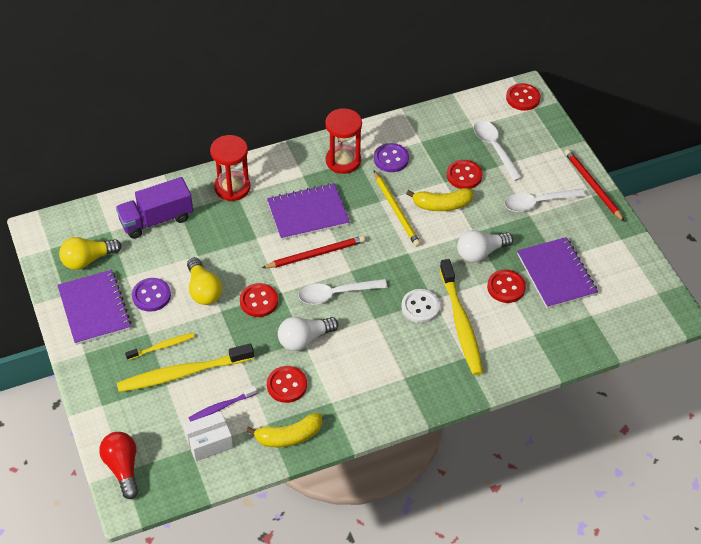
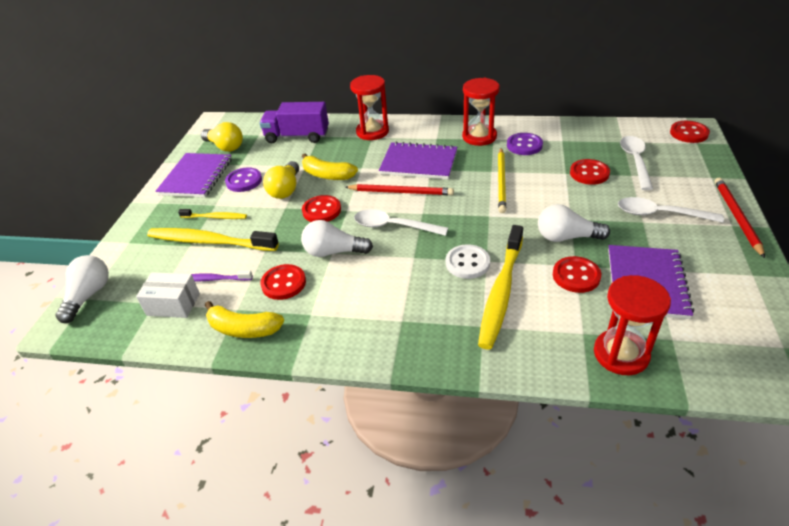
camera: 35 degrees right, 10 degrees down
yellow light bulb [59,237,121,270] -> yellow light bulb turned 150 degrees counterclockwise [201,122,243,152]
red light bulb [99,432,138,499] -> white light bulb [56,255,109,323]
yellow banana [406,188,474,211] -> yellow banana moved to [302,154,358,180]
none -> red hourglass [594,275,671,375]

